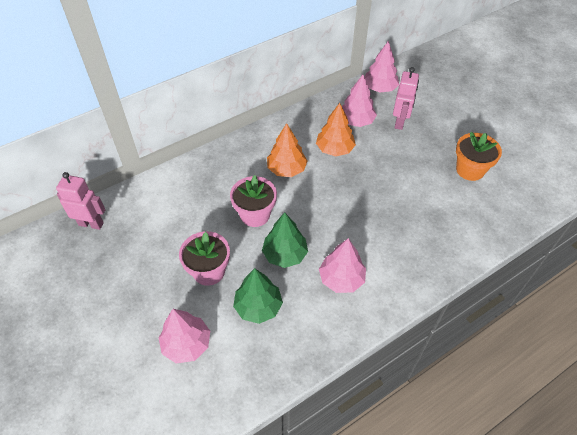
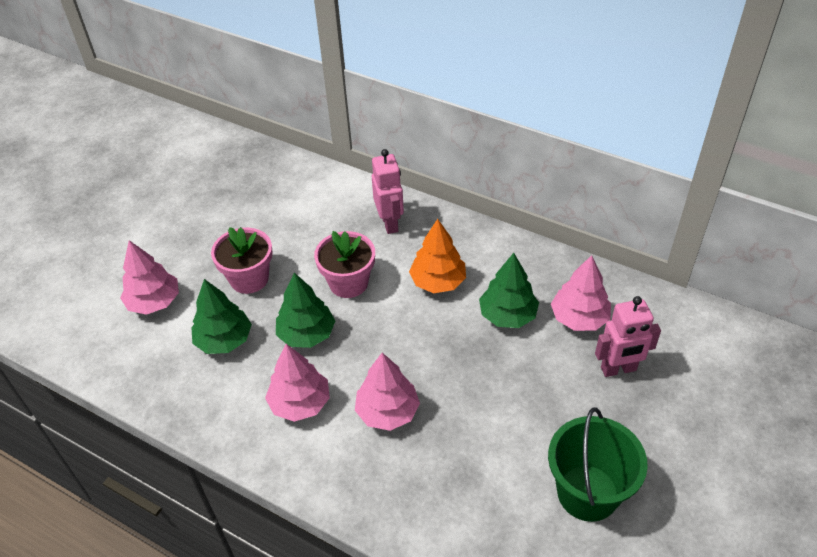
camera: 65 degrees right, 5 degrees down
pink robot [56,172,105,230] -> pink robot moved to [372,149,404,234]
orange tree [316,103,356,156] -> green tree [479,253,539,328]
pink tree [365,41,399,92] -> pink tree moved to [355,353,420,431]
orange flower pot [456,132,502,181] -> green bucket [548,407,648,522]

